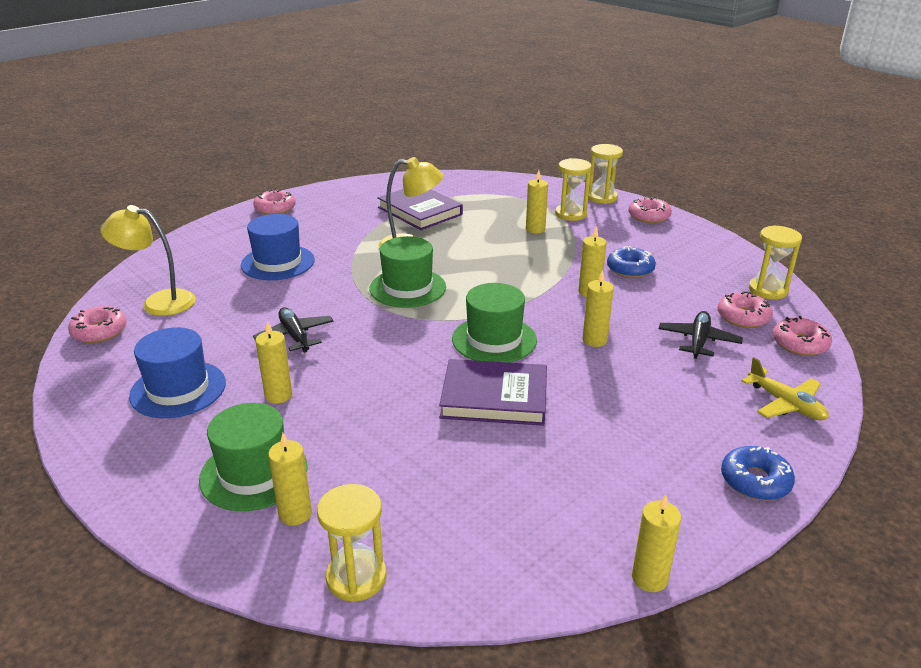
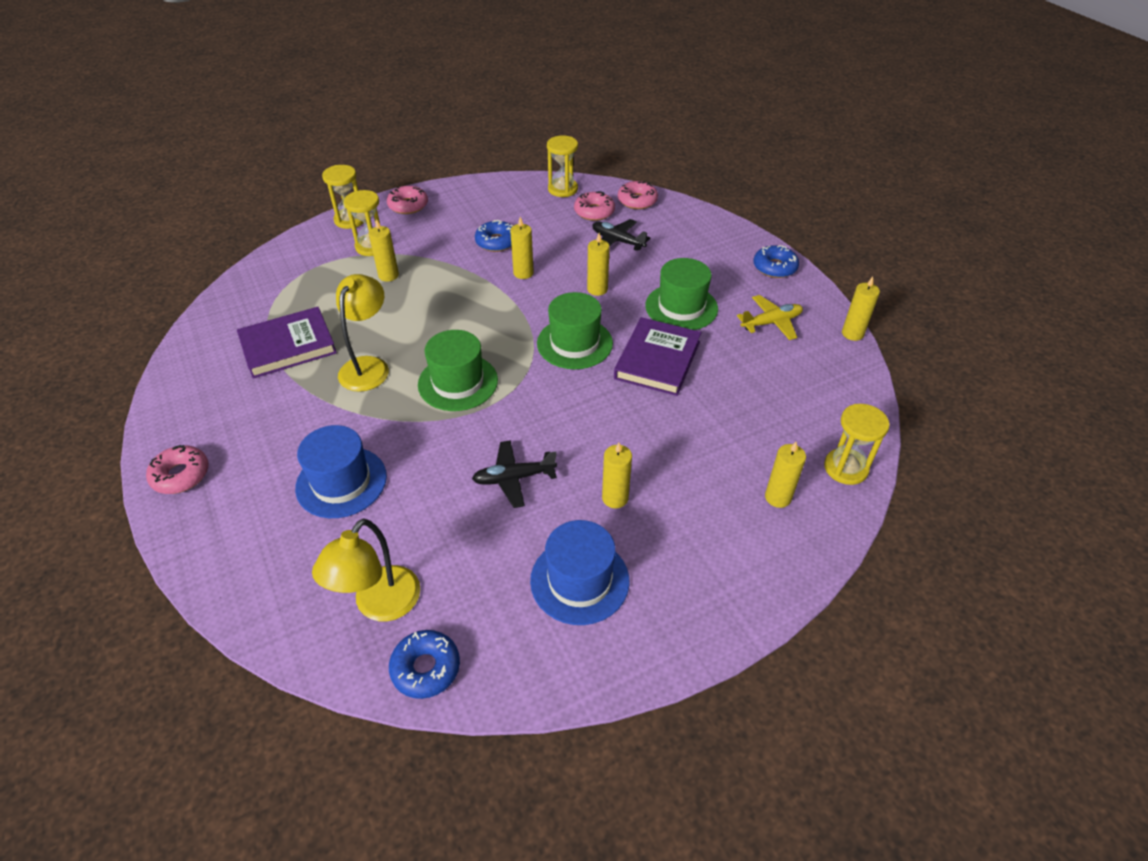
camera: 75 degrees left, 15 degrees up
pink donut [68,306,127,343] -> blue donut [389,630,460,699]
green hat [199,403,308,511] -> green hat moved to [645,258,718,330]
yellow plane [741,357,829,420] -> yellow plane moved to [737,295,803,340]

